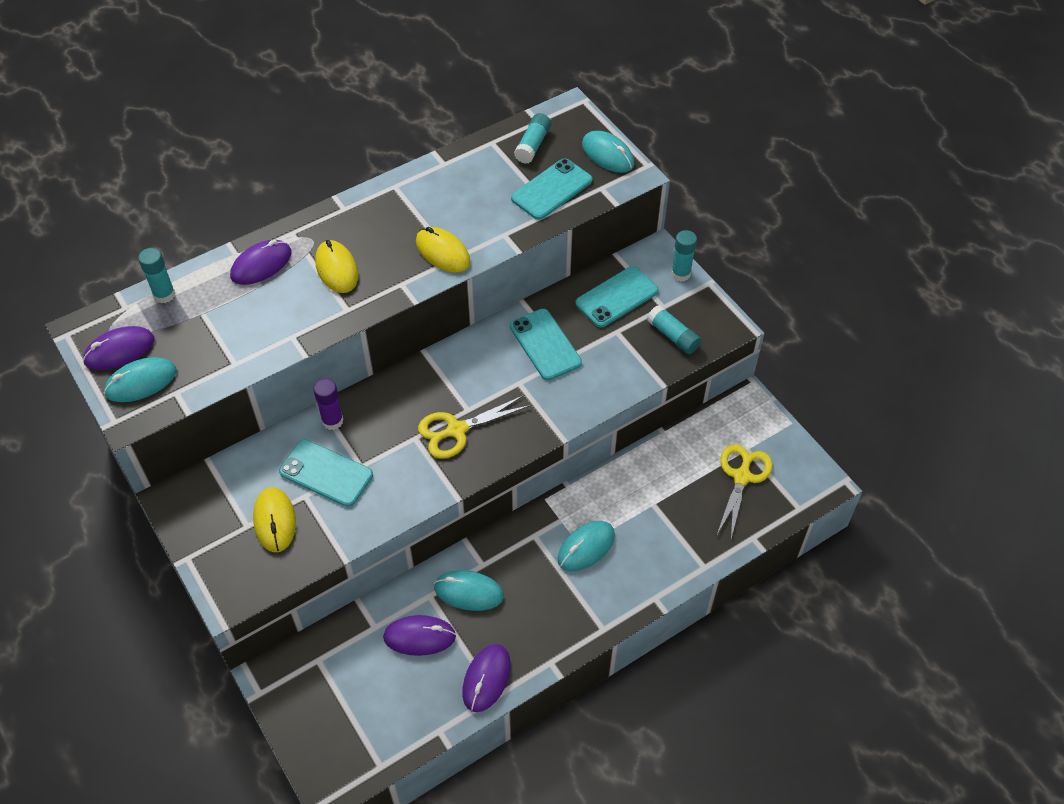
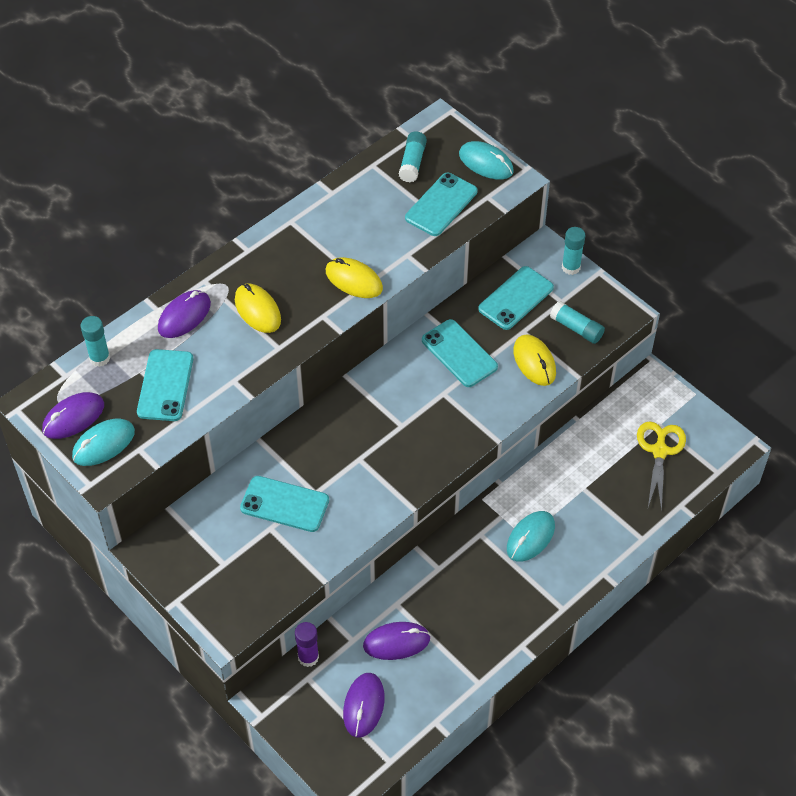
camera: 10 degrees left, 0 degrees up
yellow mouse [253,487,296,552] -> yellow mouse moved to [513,334,556,386]
purple glue stick [313,378,343,430] -> purple glue stick moved to [295,622,319,667]
yellow scissors [418,395,531,459] -> none
turquoise mouse [434,570,504,611] -> none
purple mouse [462,644,511,712] -> purple mouse moved to [343,673,385,737]
none -> turquoise phone [137,349,193,421]

